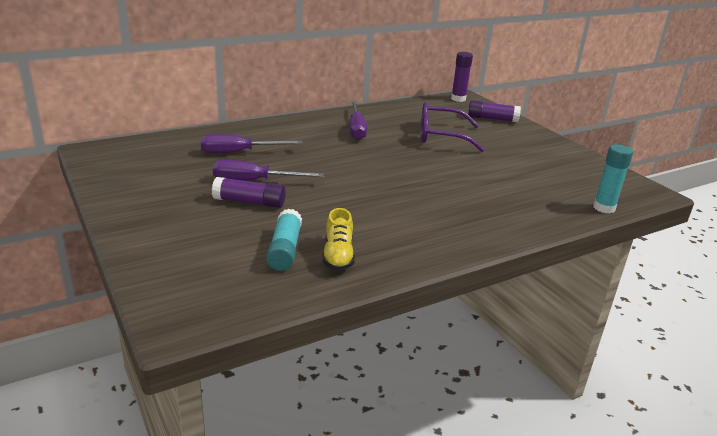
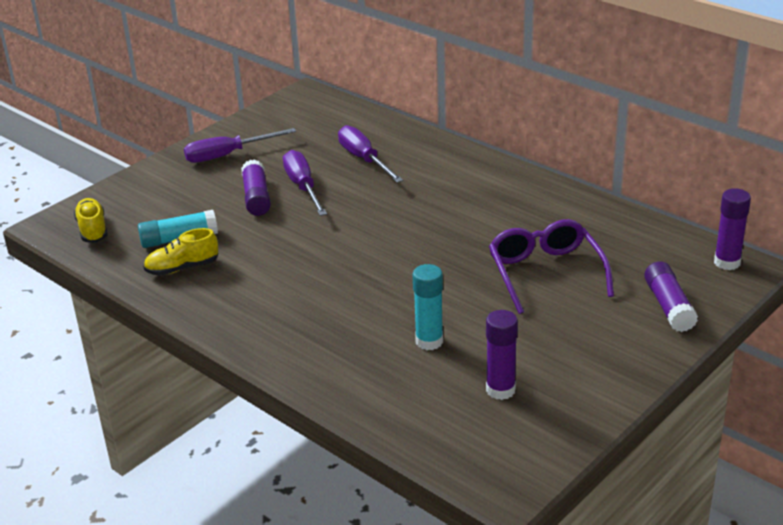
camera: 75 degrees right, 5 degrees up
purple screwdriver [350,101,367,140] -> purple screwdriver moved to [184,128,296,163]
turquoise glue stick [594,145,633,214] -> turquoise glue stick moved to [413,264,443,350]
none -> yellow shoe [74,198,108,243]
none -> purple glue stick [486,310,518,400]

